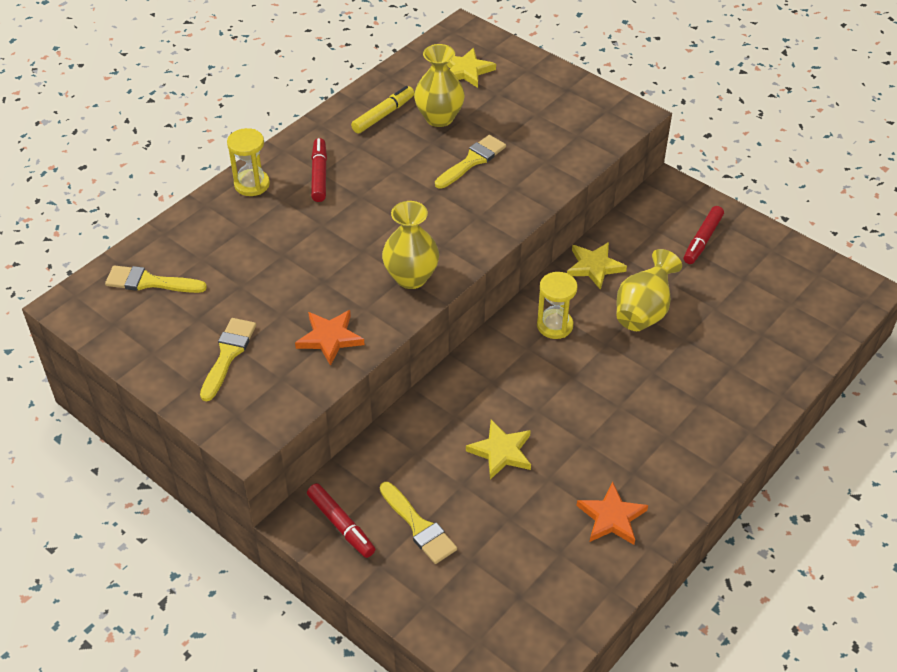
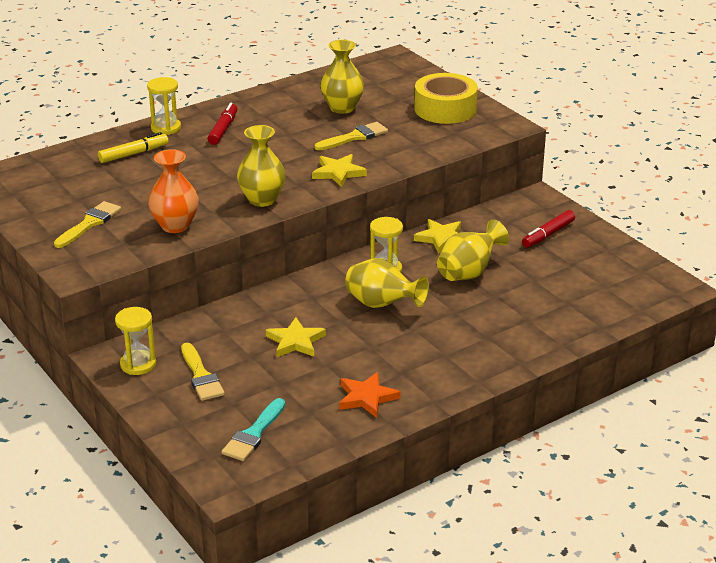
camera: 15 degrees right, 15 degrees down
yellow brush [105,266,207,293] -> none
orange star [295,310,365,366] -> orange vase [148,149,199,233]
red marker [307,483,375,558] -> yellow hourglass [115,307,156,375]
yellow marker [351,86,414,133] -> yellow marker moved to [98,132,168,163]
yellow star [447,48,496,88] -> yellow star moved to [312,154,367,187]
none -> turquoise brush [221,398,285,461]
none -> yellow vase [345,258,429,308]
none -> yellow tape [414,73,478,124]

